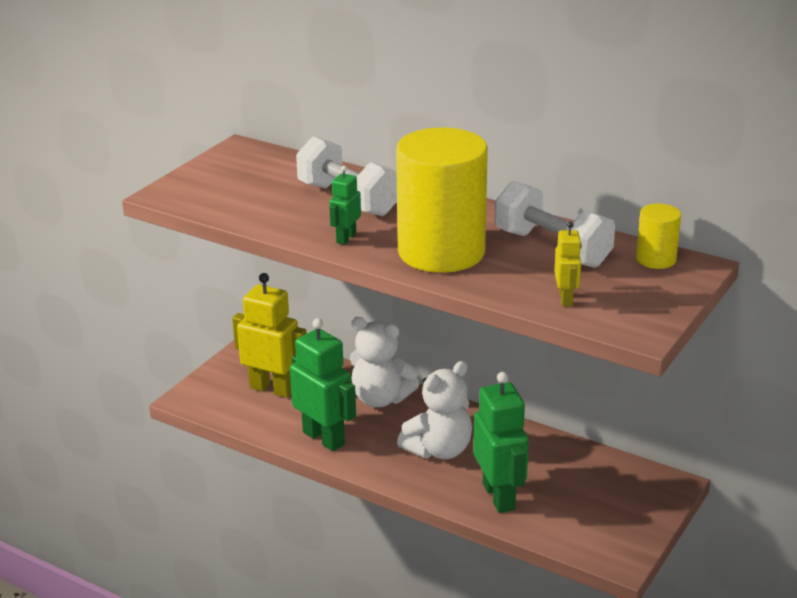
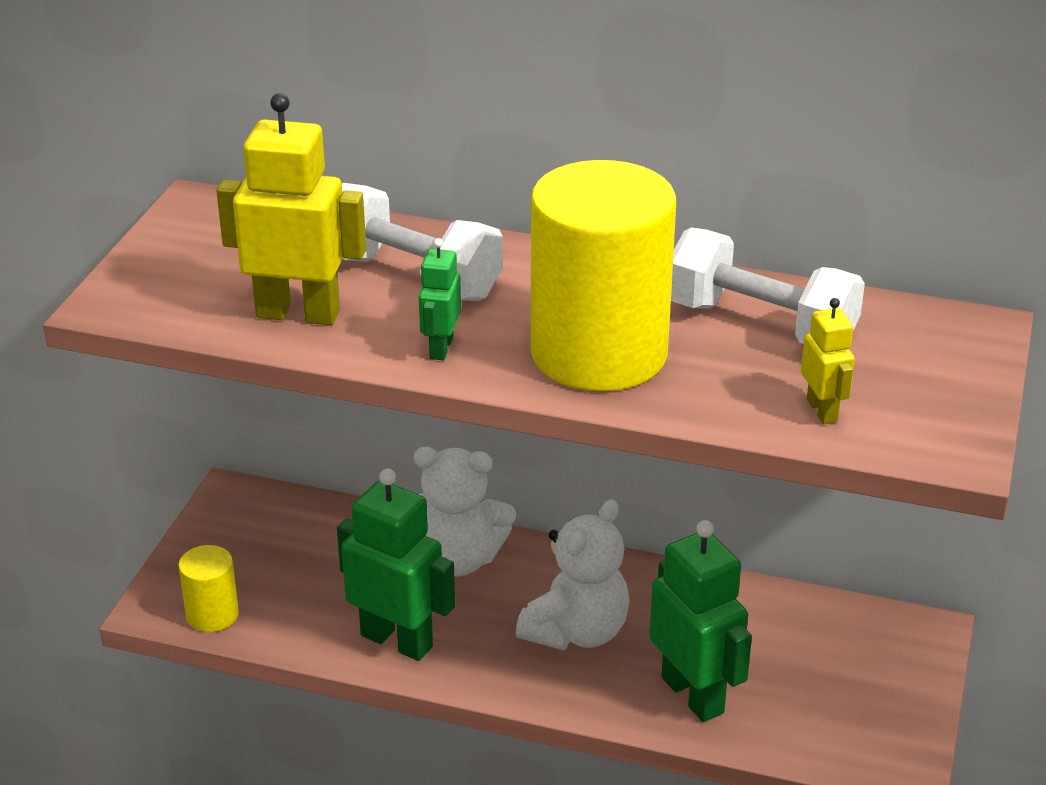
camera: 15 degrees left, 5 degrees up
yellow robot [232,273,307,398] -> yellow robot moved to [216,93,366,325]
yellow cylinder [636,204,681,269] -> yellow cylinder moved to [178,545,239,632]

